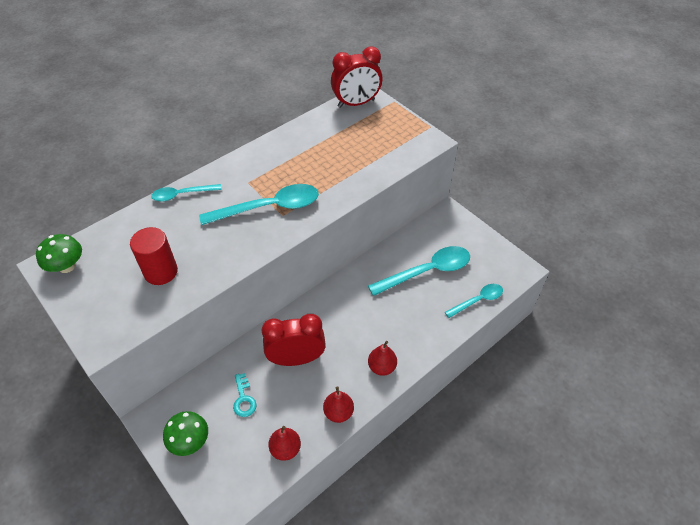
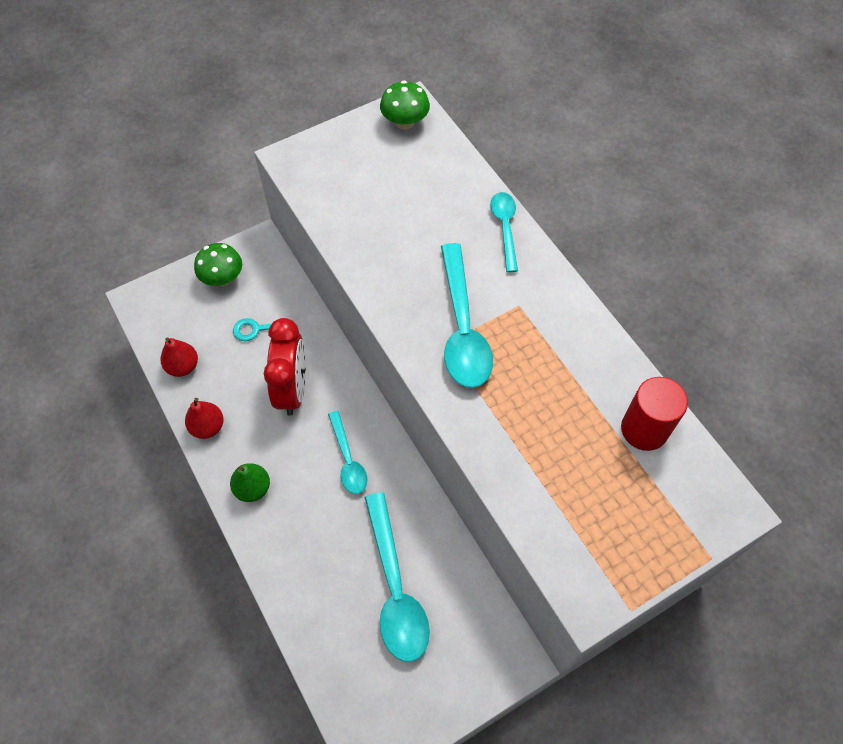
camera: 100 degrees right, 10 degrees up
red cylinder [130,227,178,285] -> red cylinder moved to [621,377,688,451]
red clock [331,46,382,108] -> none
red pear [368,341,397,376] -> green pear [230,463,270,502]
turquoise spoon [445,284,503,318] -> turquoise spoon moved to [328,411,368,494]

